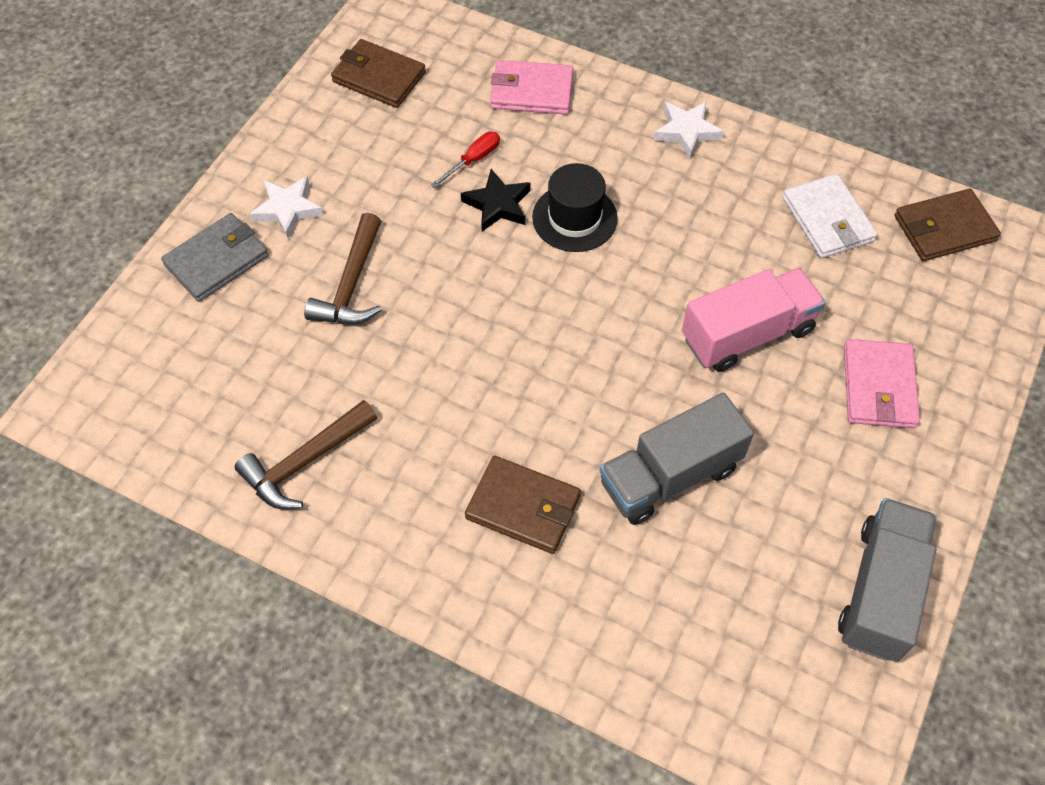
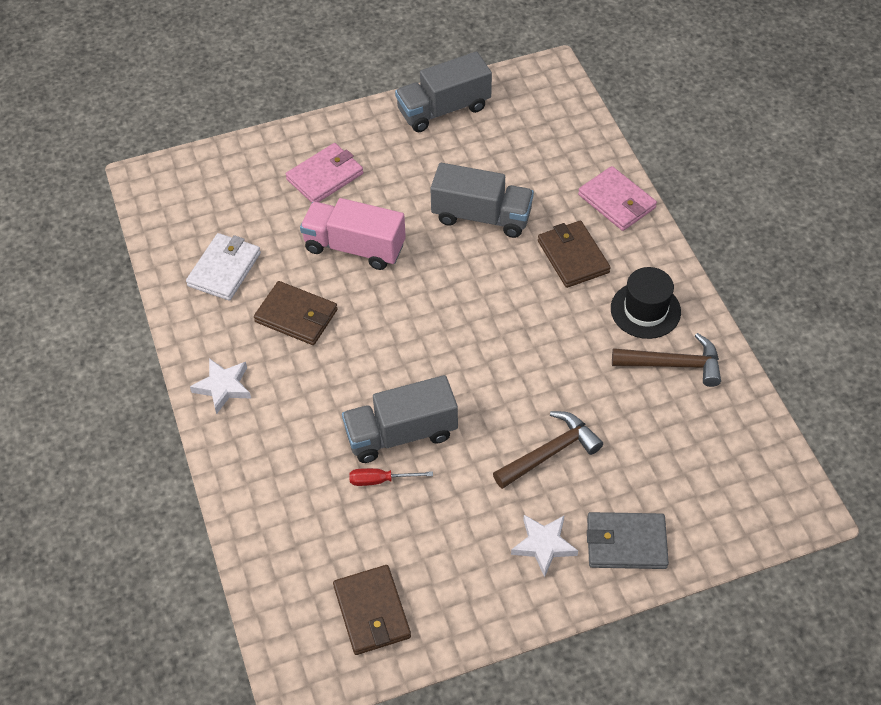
camera: 135 degrees left, 5 degrees down
black star [461,169,531,231] -> grey truck [342,375,458,463]
pink wallet [490,60,574,115] -> pink wallet moved to [578,166,657,231]
black hat [532,163,618,252] -> black hat moved to [611,267,681,339]
brown wallet [894,189,1001,261] -> brown wallet moved to [254,281,338,345]

